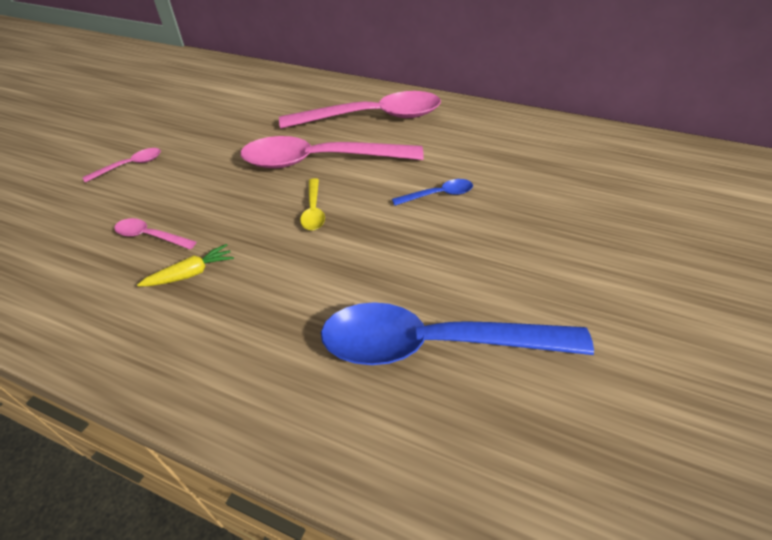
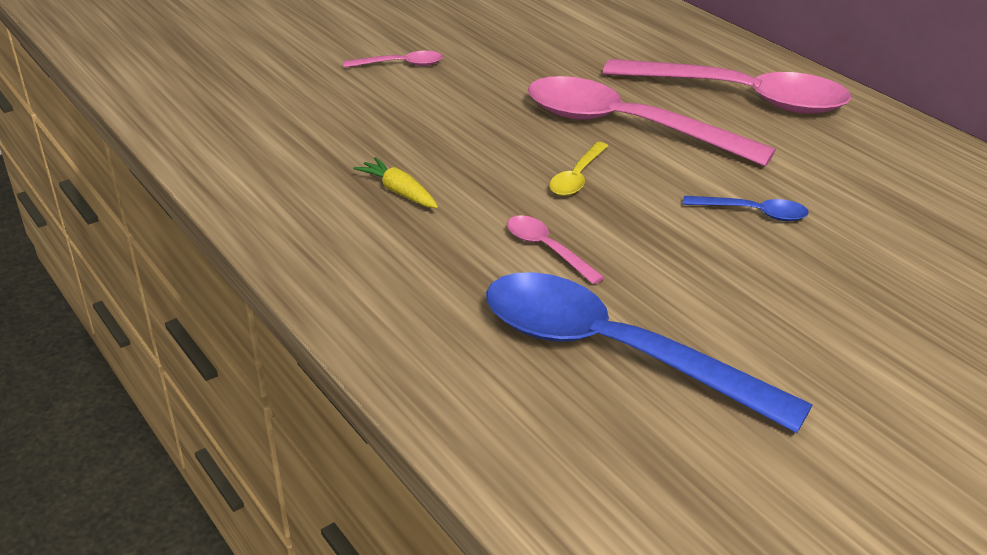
camera: 30 degrees right, 10 degrees down
pink spoon [114,218,196,249] -> pink spoon moved to [507,215,605,284]
yellow carrot [137,244,234,286] -> yellow carrot turned 135 degrees counterclockwise [353,157,438,208]

